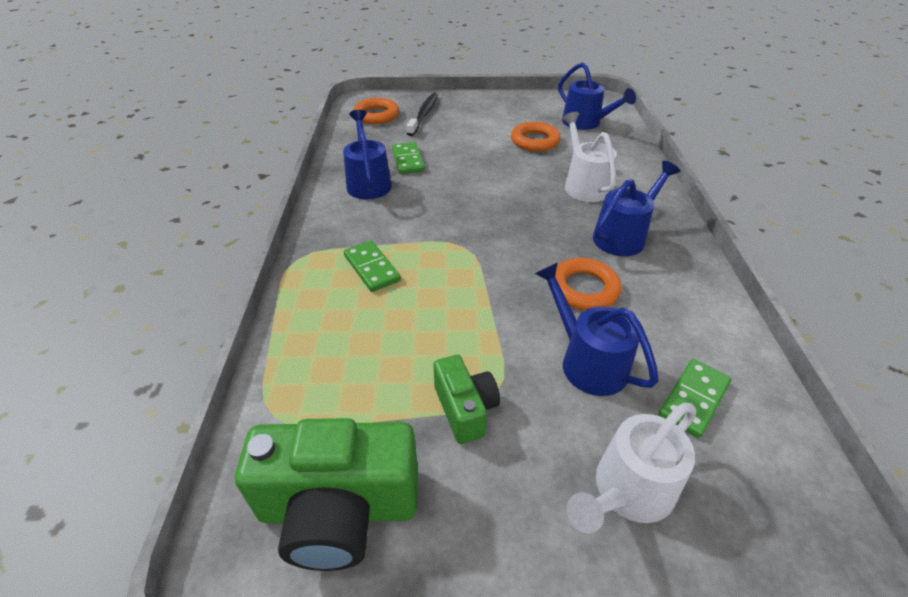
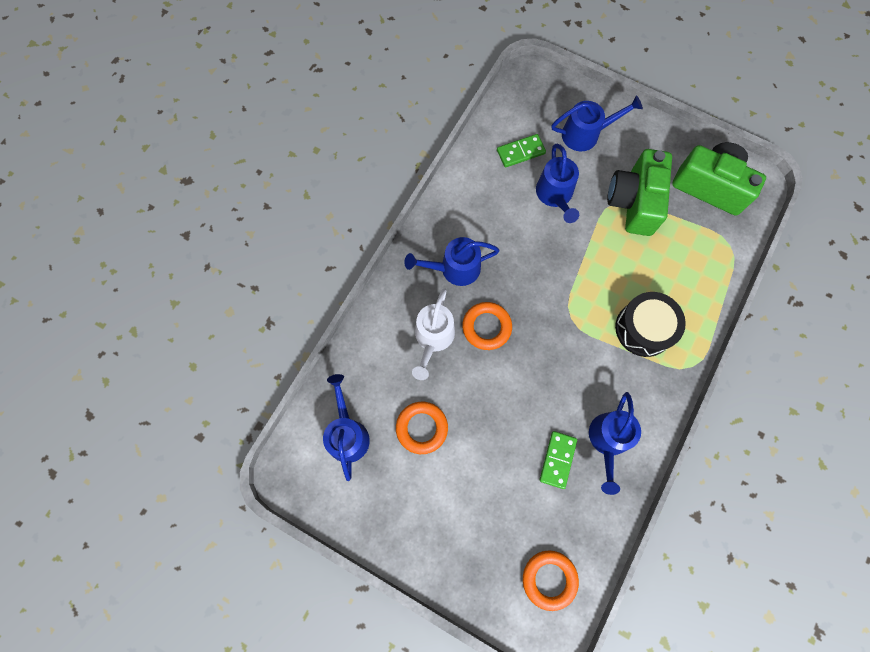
camera: 150 degrees left, 30 degrees up
green domino [344,241,401,292] -> black drum [615,292,686,357]
black toothbrush [407,93,438,136] -> none
green camera [434,355,500,444] -> green camera [607,149,672,236], size x1.79
orange ring [555,258,622,310] -> orange ring moved to [462,302,512,350]
white watering can [567,403,696,534] -> blue watering can [551,95,643,152]

